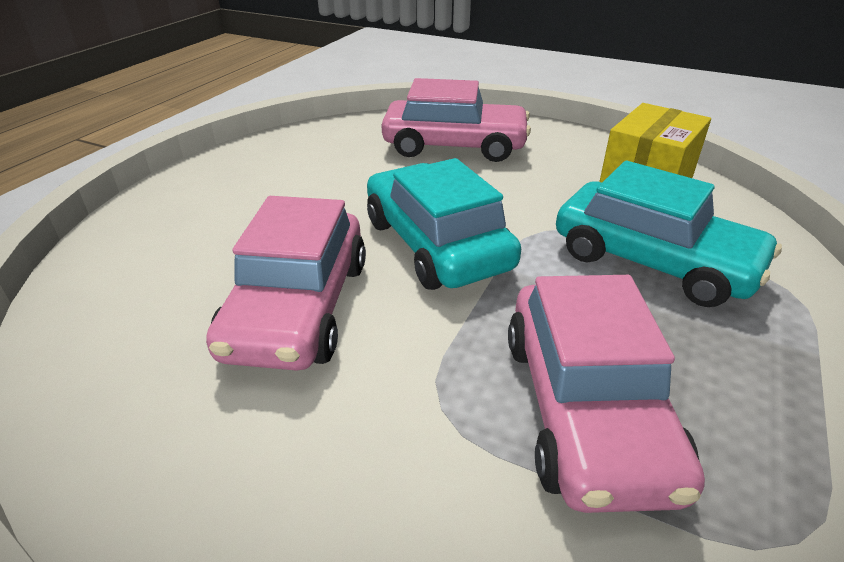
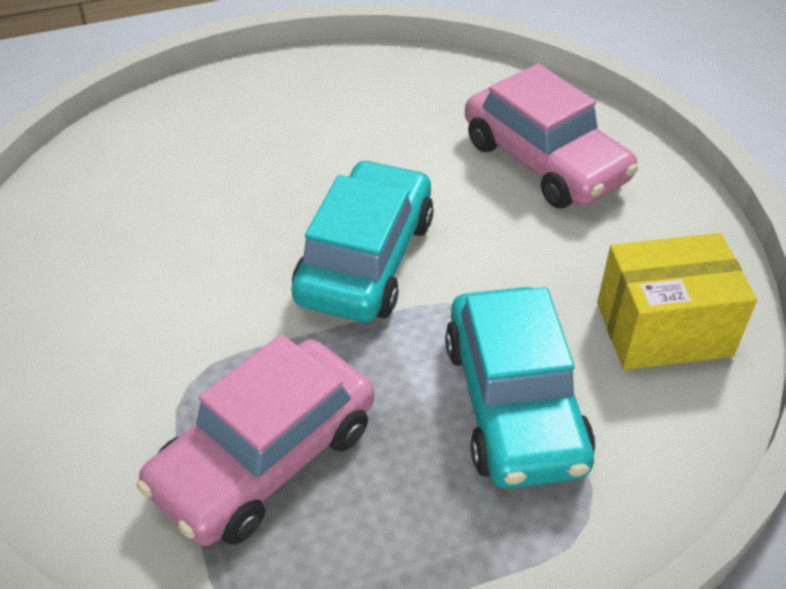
camera: 45 degrees right, 10 degrees up
pink car [206,196,366,371] -> none

